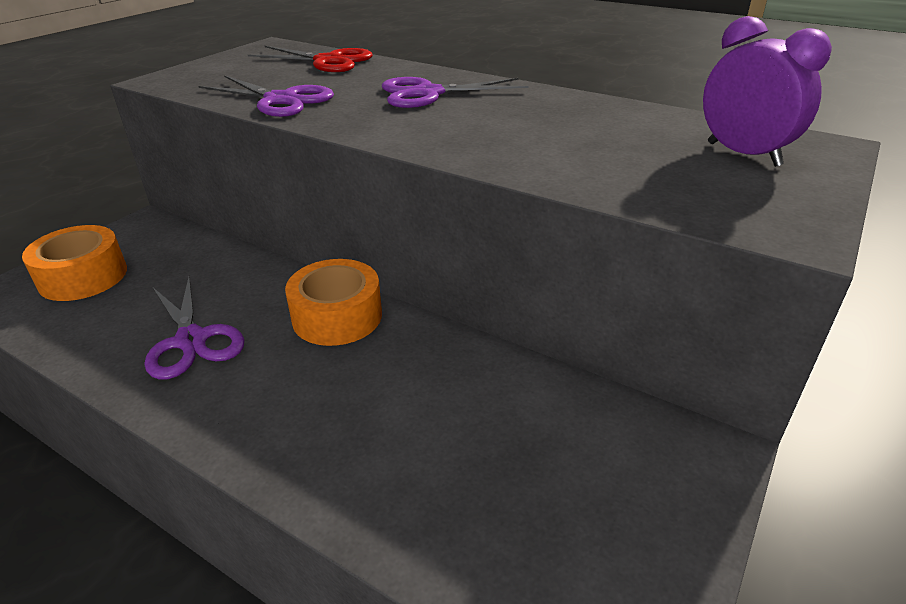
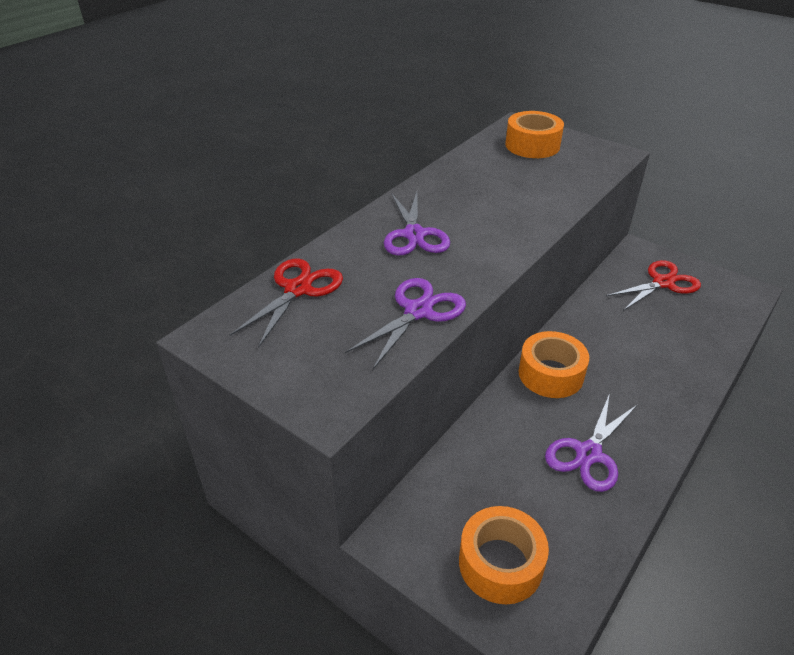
camera: 85 degrees left, 5 degrees up
purple scissors [145,276,245,380] -> purple scissors turned 150 degrees clockwise [545,393,638,492]
purple clock [703,16,832,167] -> orange tape [505,111,564,158]
none -> red scissors [606,260,701,311]

